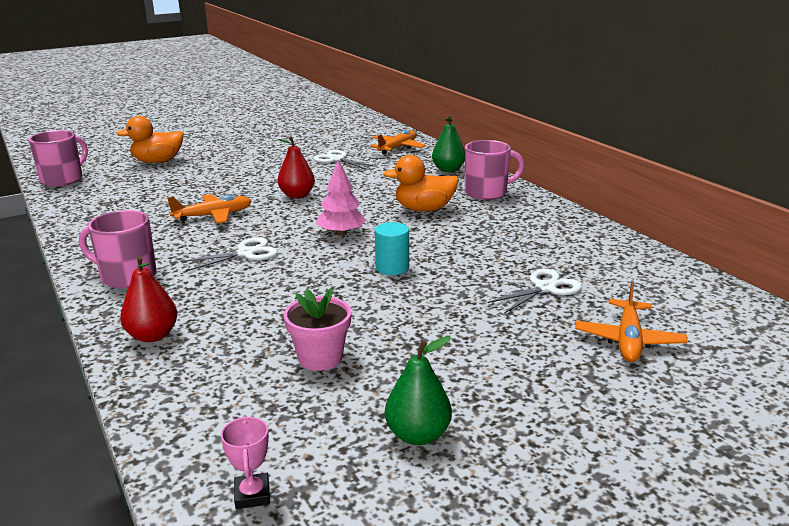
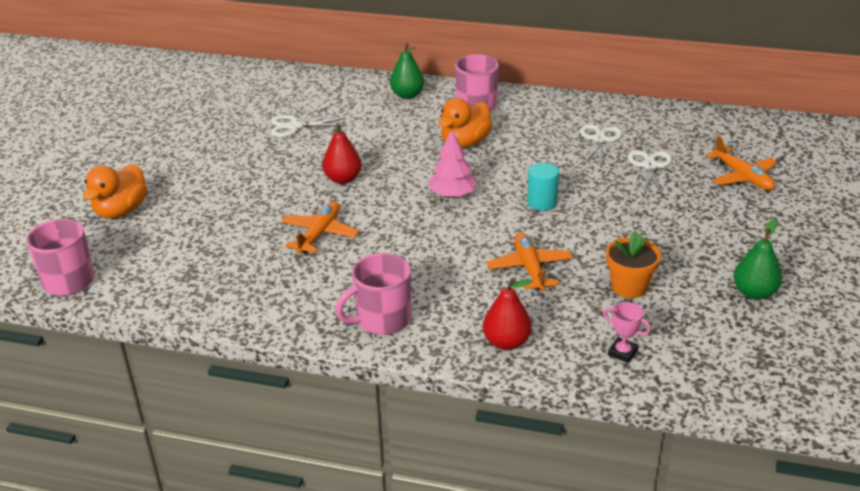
camera: 45 degrees left, 10 degrees up
white scissors [180,237,278,271] -> white scissors moved to [580,124,622,167]
pink trophy [221,416,270,509] -> pink trophy moved to [603,302,651,363]
pink flower pot [284,288,352,371] -> orange flower pot [606,231,661,298]
orange plane [370,129,426,154] -> orange plane moved to [487,232,573,291]

